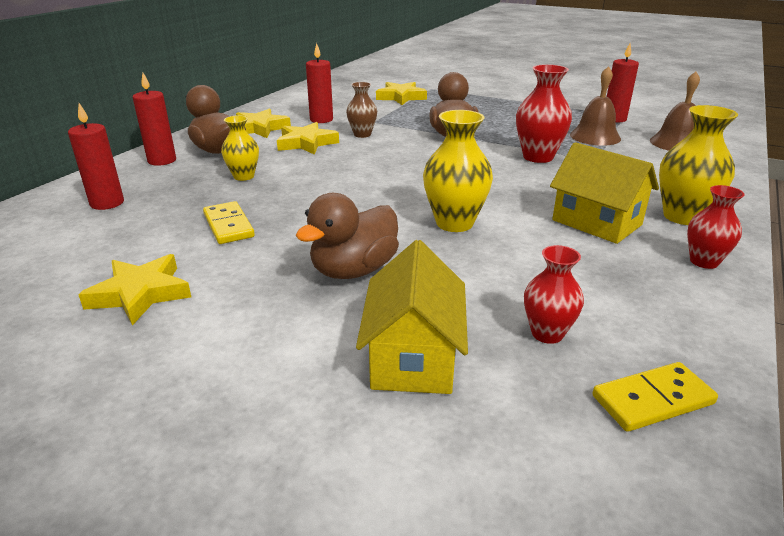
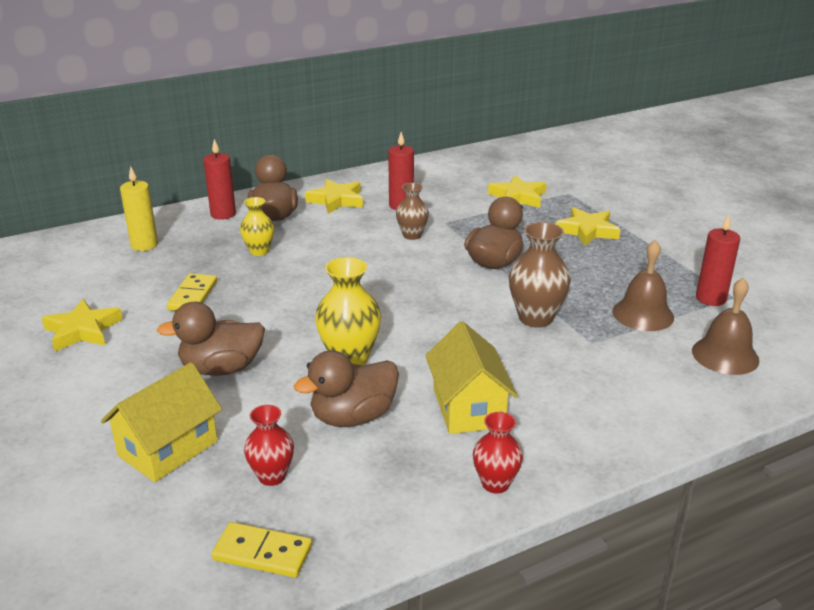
camera: 35 degrees right, 0 degrees up
red candle [68,103,124,210] -> yellow candle [120,166,158,251]
yellow star [277,122,339,155] -> yellow star moved to [556,207,621,246]
red vase [516,64,572,163] -> brown vase [509,222,571,328]
yellow vase [659,105,738,225] -> none
none -> brown duck [294,350,399,427]

